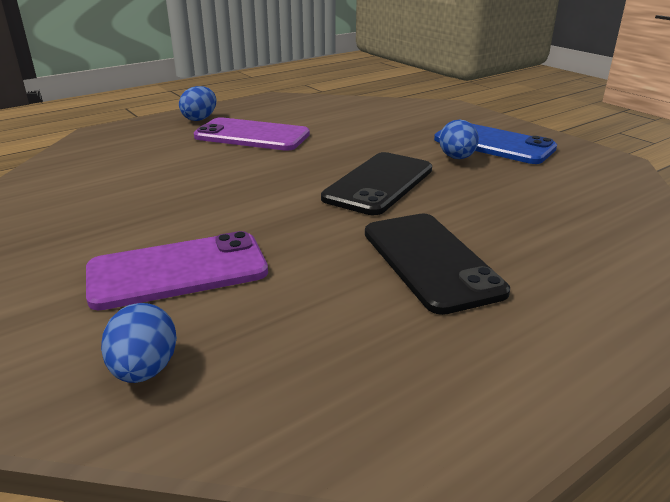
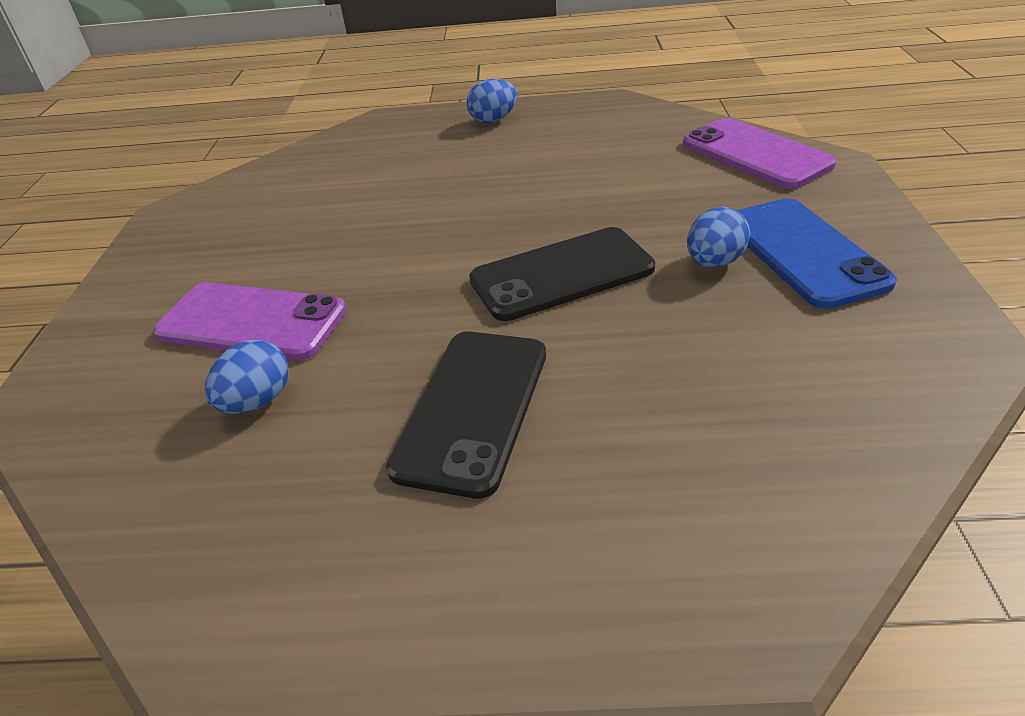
camera: 40 degrees right, 10 degrees up
blue egg [101,303,177,383] -> blue egg moved to [205,340,289,414]
purple phone [194,117,310,151] -> purple phone moved to [683,118,836,189]

